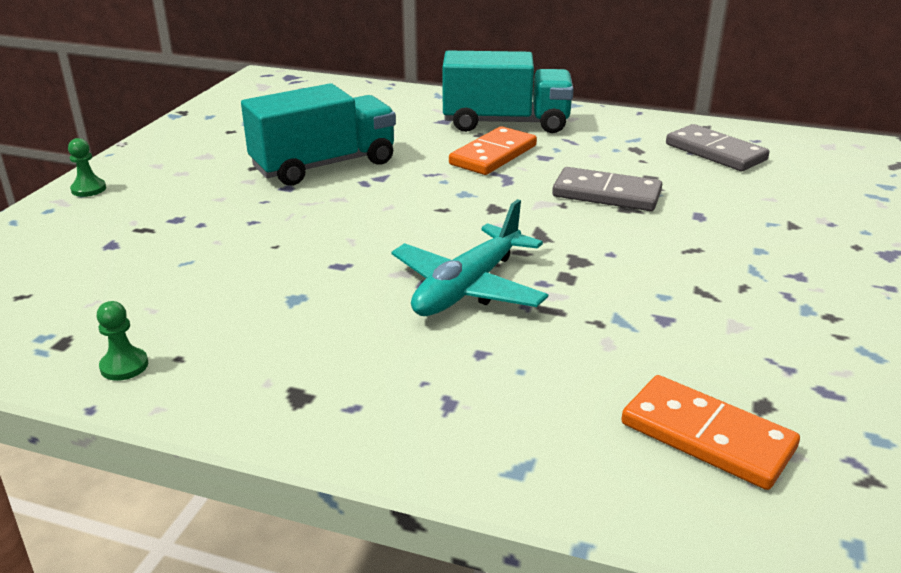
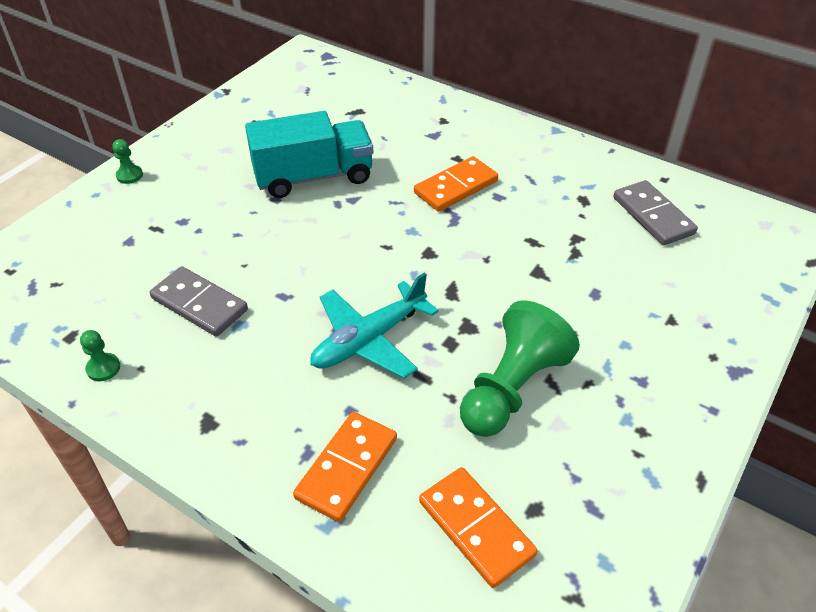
camera: 15 degrees right, 15 degrees up
turquoise truck [442,51,574,133] -> none
grey domino [552,167,662,211] -> grey domino moved to [150,266,248,336]
none -> orange domino [293,412,397,522]
none -> green pawn [460,300,580,437]

